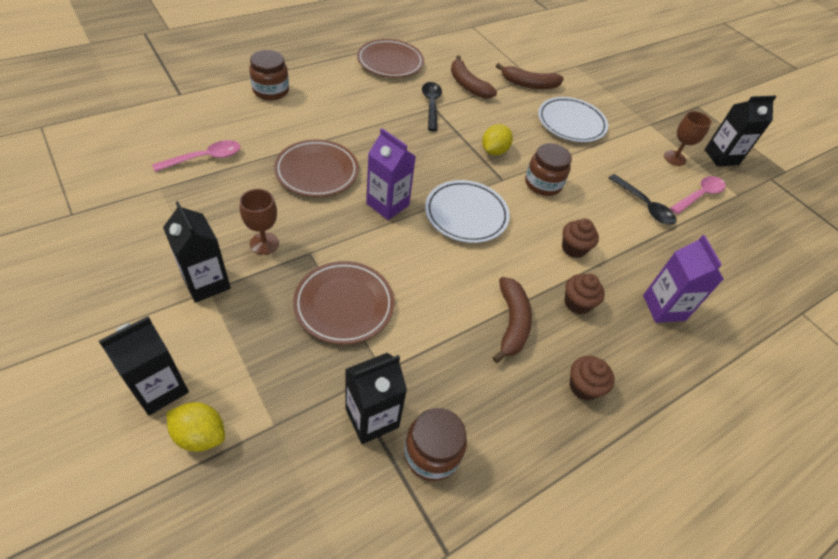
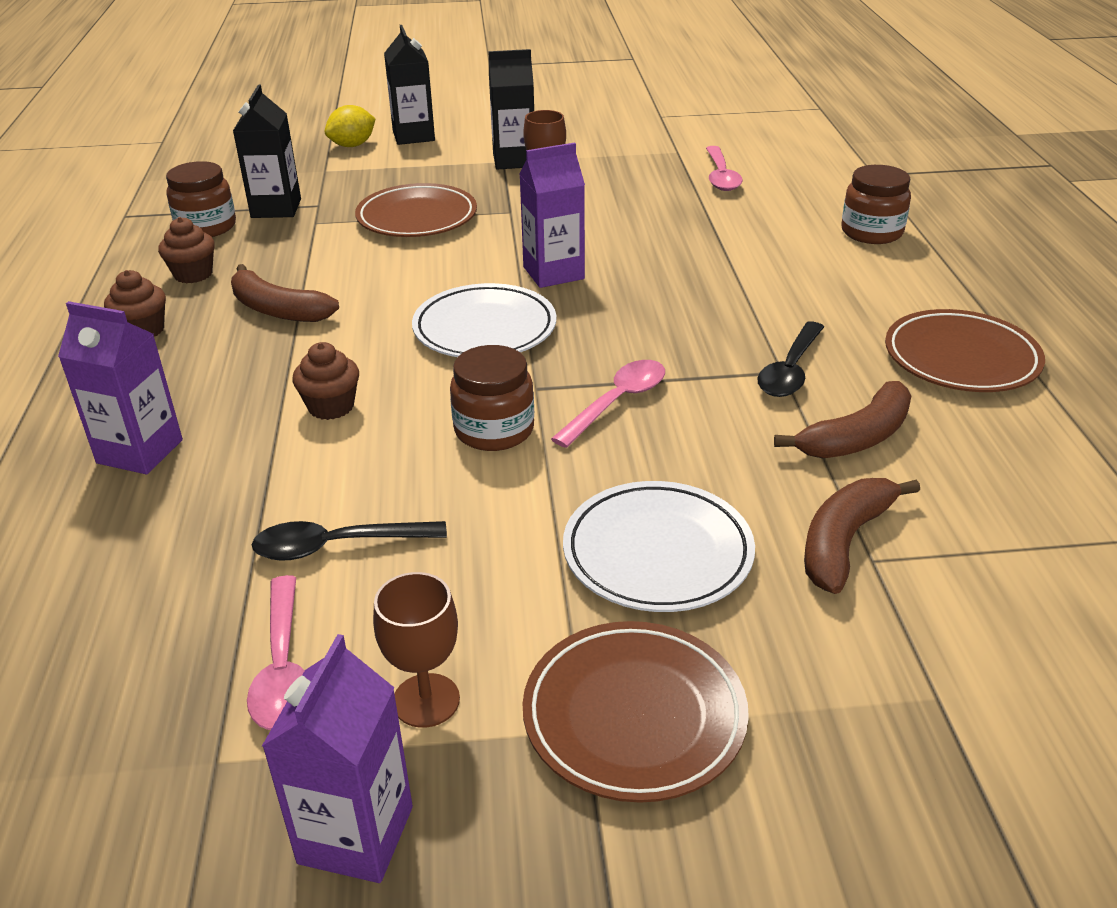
camera: 125 degrees right, 15 degrees down
brown plate [274,139,359,197] -> brown plate moved to [523,621,749,803]
black spoon [422,82,442,131] -> black spoon turned 90 degrees clockwise [757,322,824,397]
brown banana [451,55,497,98] -> brown banana turned 150 degrees clockwise [774,381,912,458]
yellow lemon [482,124,513,155] -> pink spoon [551,360,665,448]
brown cupcake [565,274,605,314] -> brown cupcake moved to [158,217,215,283]
black carton [704,96,777,167] -> purple carton [262,634,413,883]

